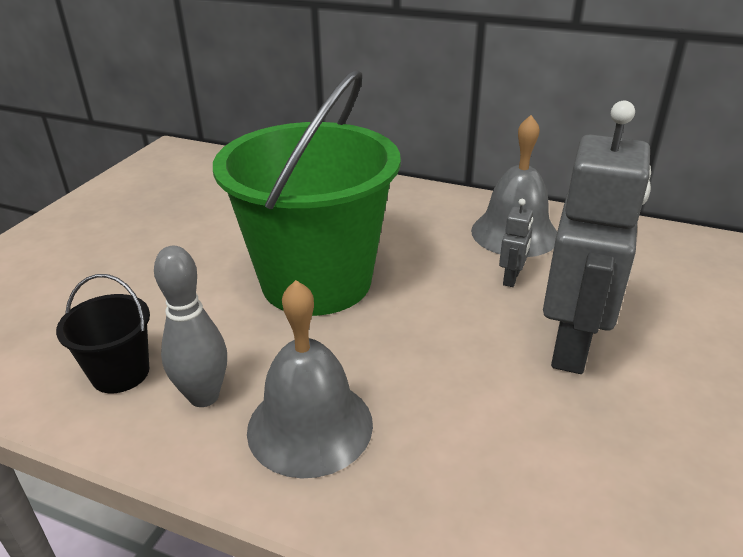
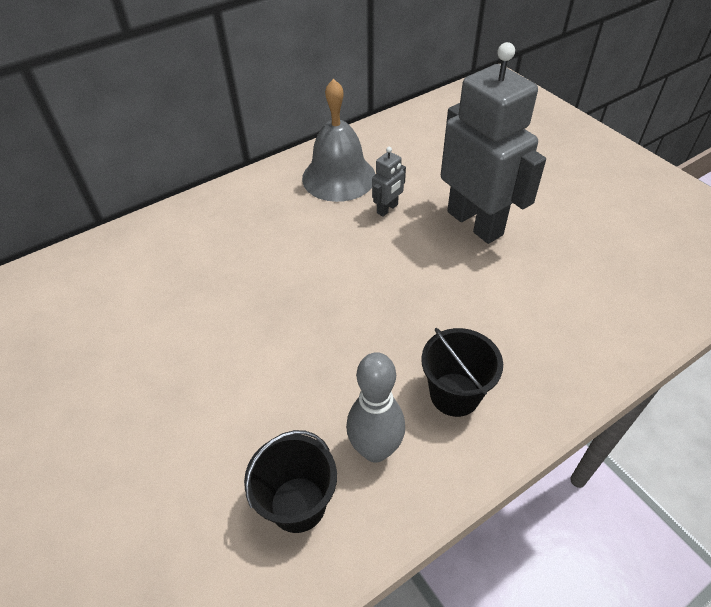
camera: 55 degrees left, 15 degrees up
green bucket [213,69,401,316] -> none
grey bell [247,280,373,479] -> black bucket [421,328,503,417]
grey robot [499,199,533,287] -> grey robot turned 75 degrees clockwise [372,147,406,217]

